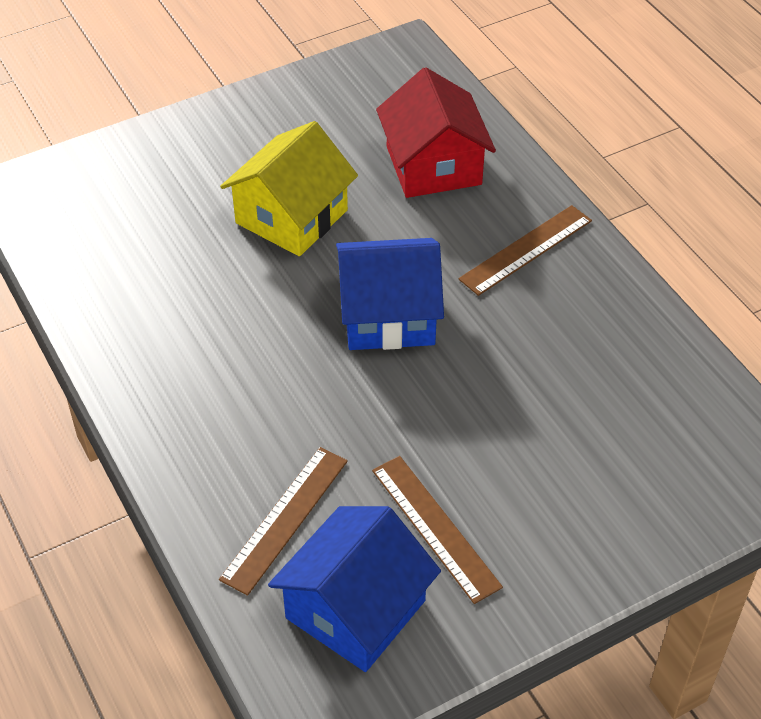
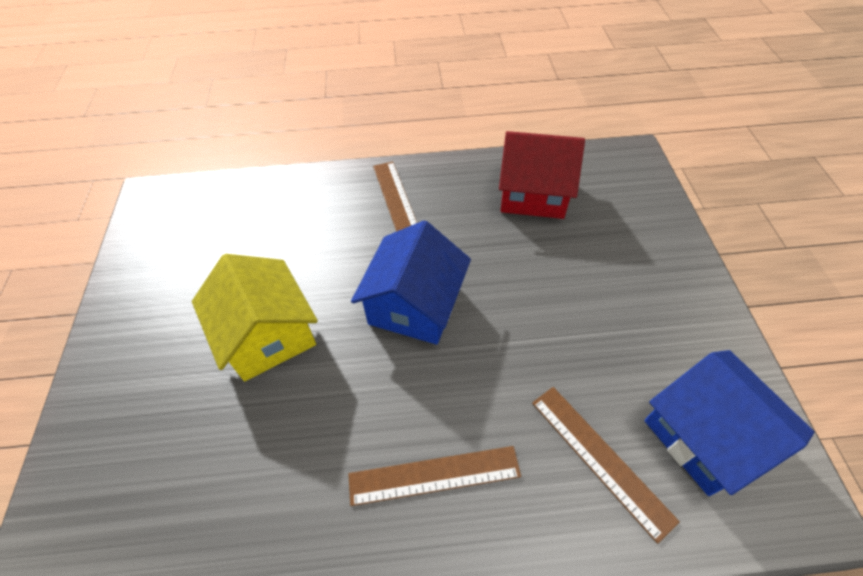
camera: 65 degrees left, 5 degrees up
brown ruler [372,456,503,604] -> brown ruler moved to [348,446,521,506]
red house [376,67,496,198] -> red house moved to [499,131,585,219]

